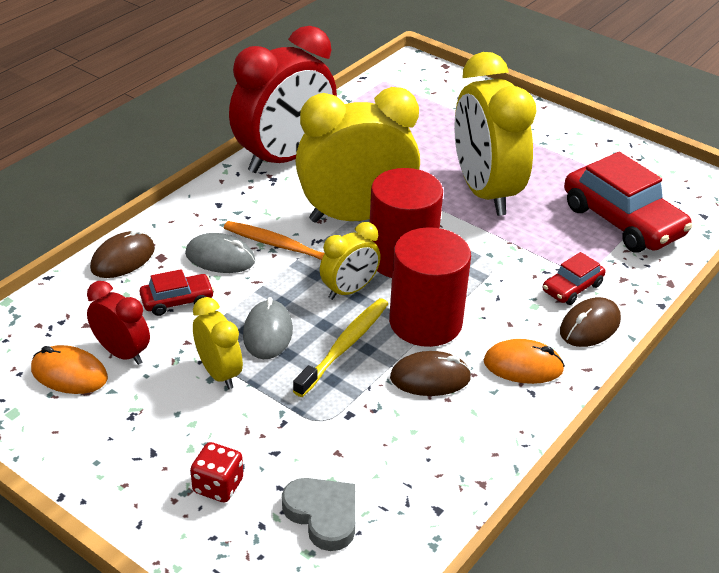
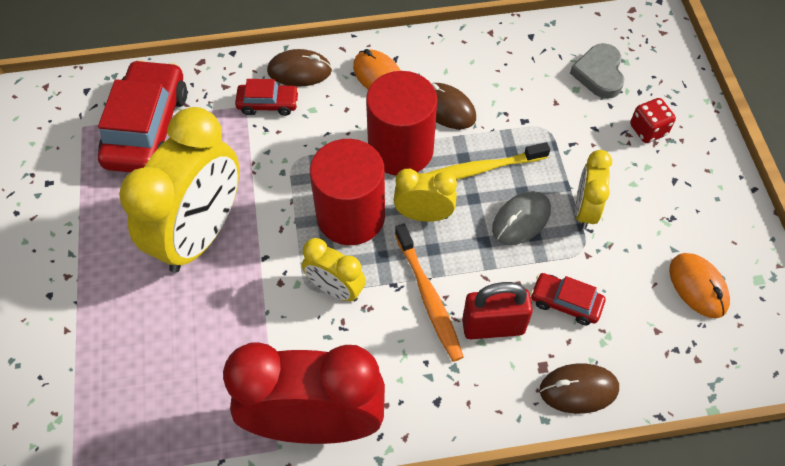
camera: 135 degrees left, 20 degrees up
red clock [87,281,150,365] -> none
grey mouse [185,233,255,273] -> red padlock [462,282,533,339]
yellow clock [296,87,420,223] -> yellow clock [302,238,366,302], size x0.49

